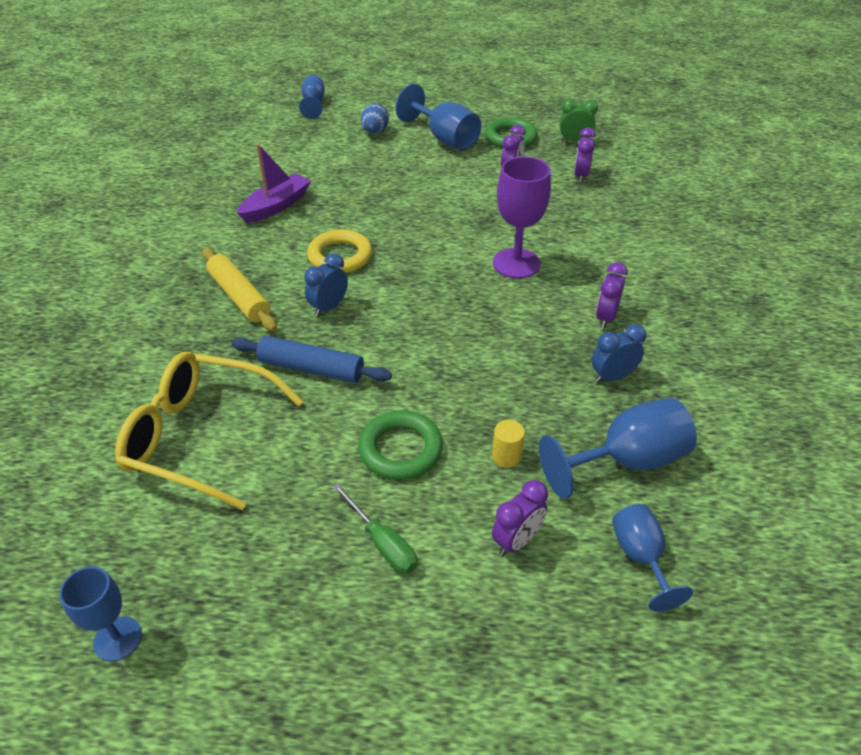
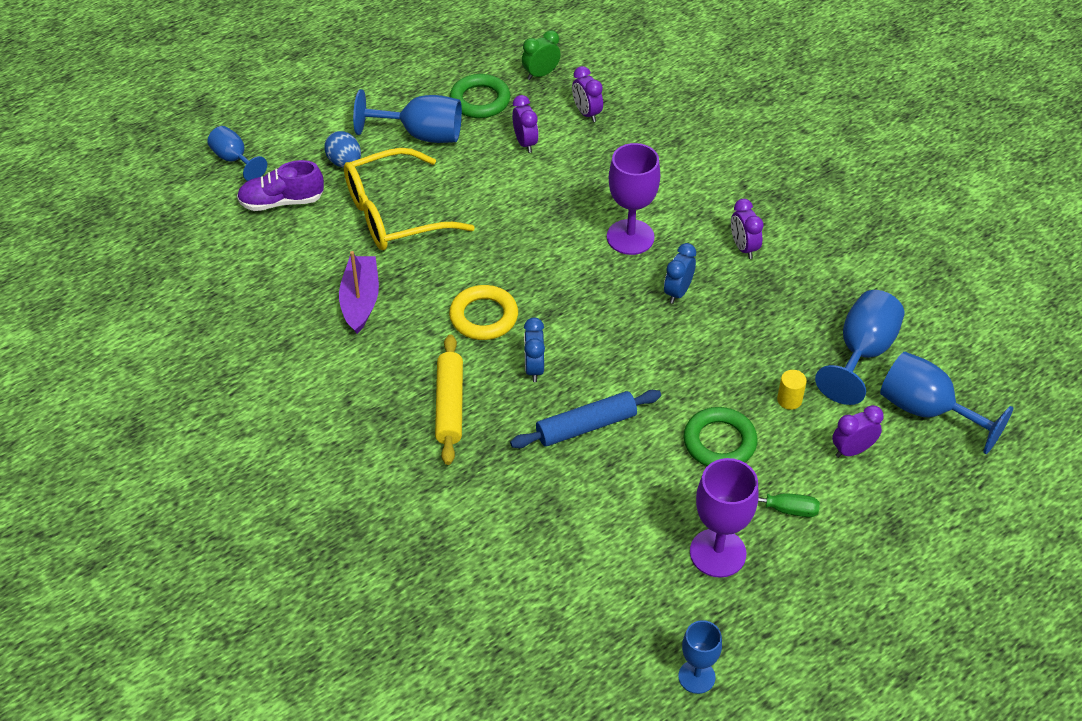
camera: 40 degrees left, 5 degrees up
yellow glasses [115,352,303,510] -> yellow glasses moved to [344,148,475,250]
yellow rolling pin [202,248,277,331] -> yellow rolling pin turned 75 degrees clockwise [435,334,463,465]
purple clock [492,480,548,556] -> purple clock turned 120 degrees counterclockwise [832,405,884,458]
blue clock [592,324,646,383] -> blue clock moved to [664,243,696,304]
blue goblet [612,504,693,612] -> blue goblet [880,352,1013,454], size x1.62
none -> purple shoe [237,160,324,211]
none -> purple goblet [690,458,758,578]

